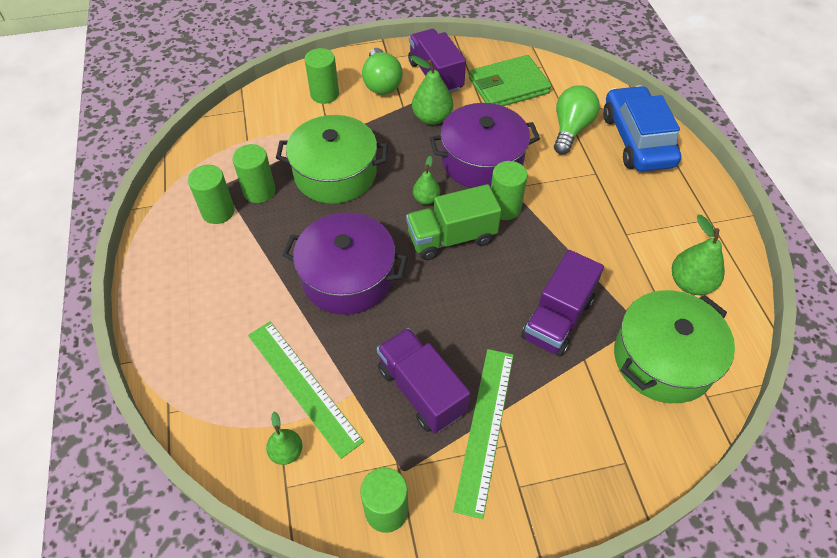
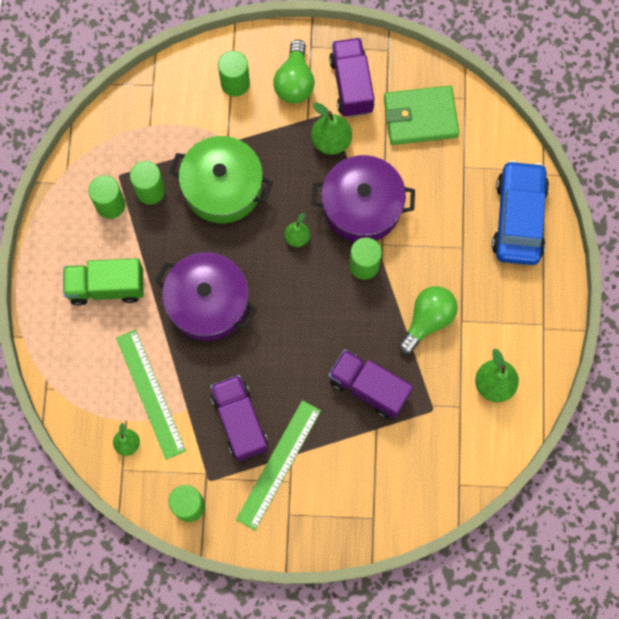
camera: 15 degrees right, 20 degrees up
green truck [406,184,502,260] -> green truck moved to [63,258,144,306]
purple truck [521,250,604,357] -> purple truck turned 75 degrees clockwise [329,349,413,419]
green light bulb [554,85,600,155] -> green light bulb moved to [398,286,458,354]
green pot [614,290,735,403] -> none

